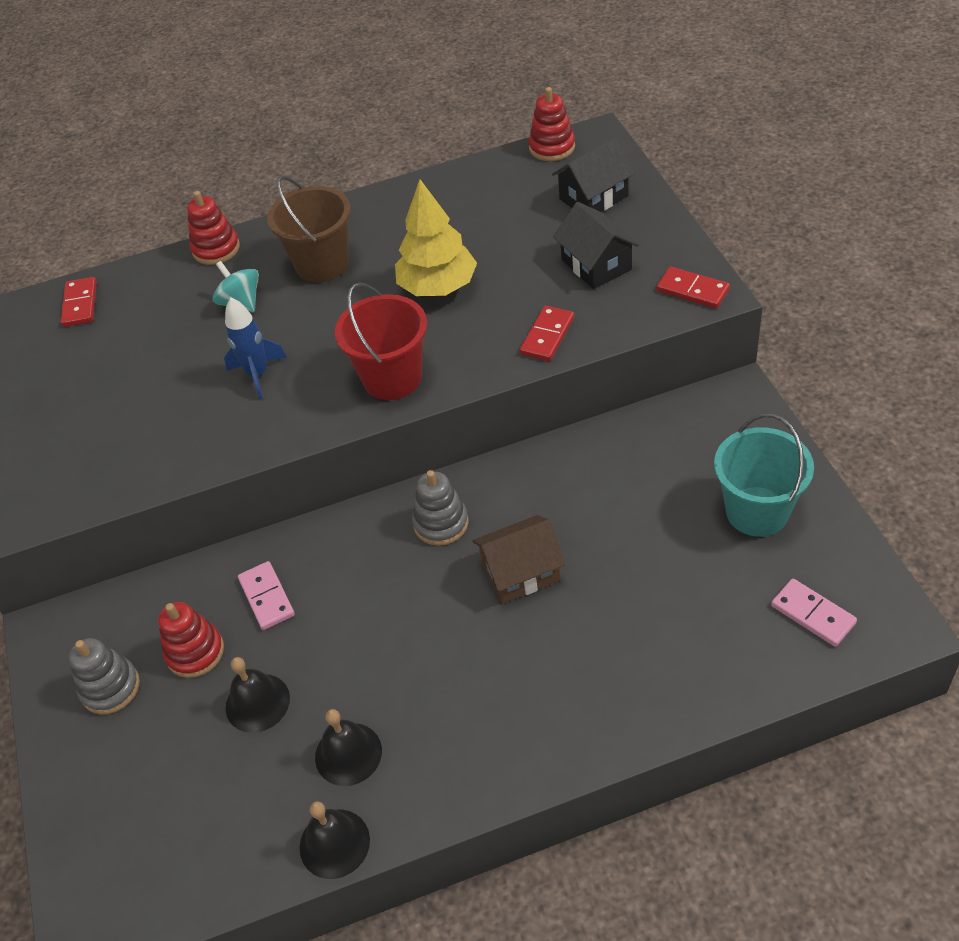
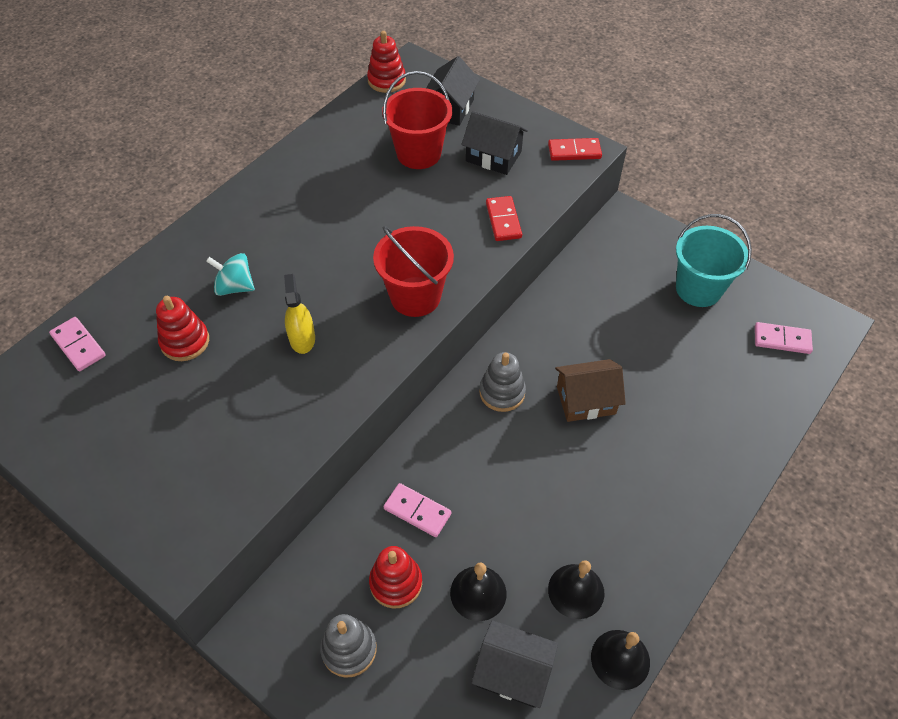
camera: 40 degrees left, 5 degrees up
red domino [61,277,97,327] -> pink domino [49,317,106,371]
red stacking toy [187,191,240,265] -> red stacking toy moved to [156,296,209,361]
blue rocket [224,298,287,400] -> yellow spray bottle [284,274,315,354]
brown bucket [267,176,351,283] -> none
yellow tree [395,179,477,296] -> none
brown house [473,515,565,604] -> brown house turned 45 degrees clockwise [555,359,626,422]
none -> red bucket [382,71,452,169]
none -> black house [471,620,558,708]

